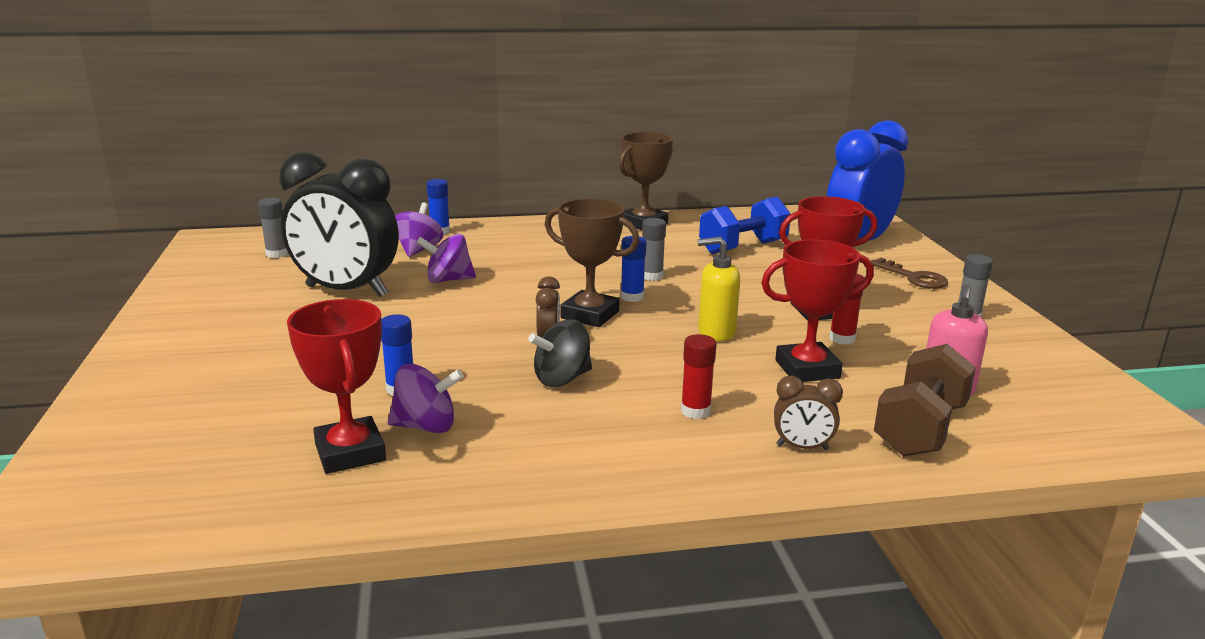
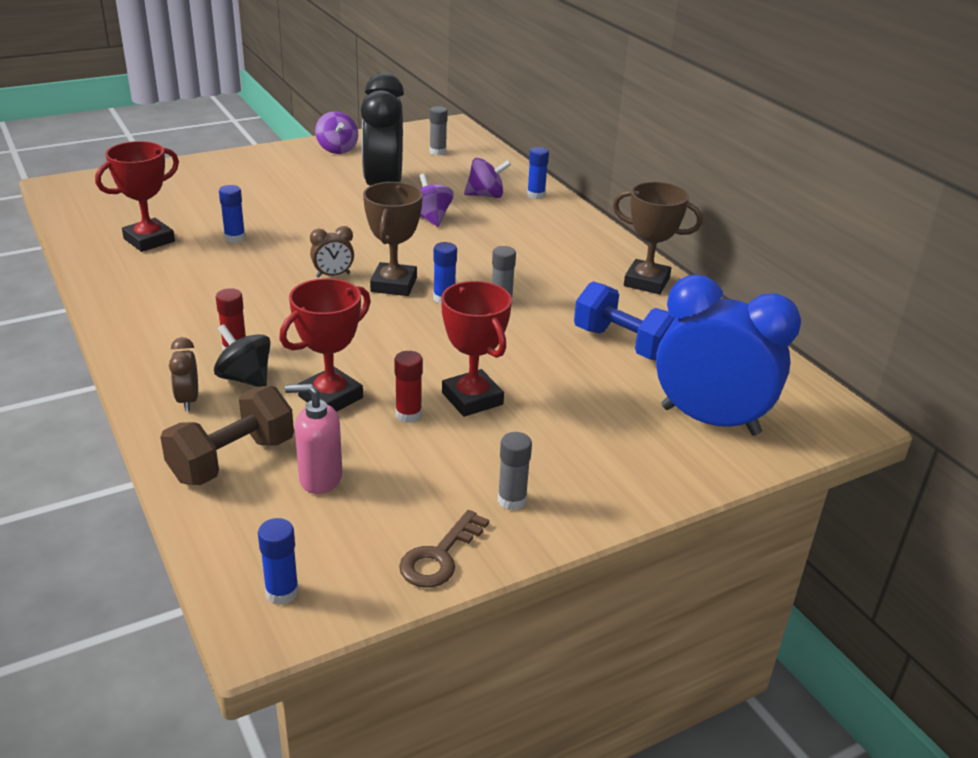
camera: 70 degrees right, 10 degrees up
purple spinning top [388,364,464,433] -> purple spinning top moved to [315,111,358,154]
black spinning top [528,319,592,387] -> black spinning top moved to [214,324,271,387]
yellow soap dispenser [698,237,740,341] -> none
red trophy [761,239,874,382] -> red trophy turned 75 degrees clockwise [279,278,371,412]
brown key [871,258,948,289] -> brown key moved to [399,510,489,588]
brown dumbbell [874,344,976,457] -> brown dumbbell turned 60 degrees counterclockwise [160,386,294,485]
none -> blue glue stick [258,518,299,605]

